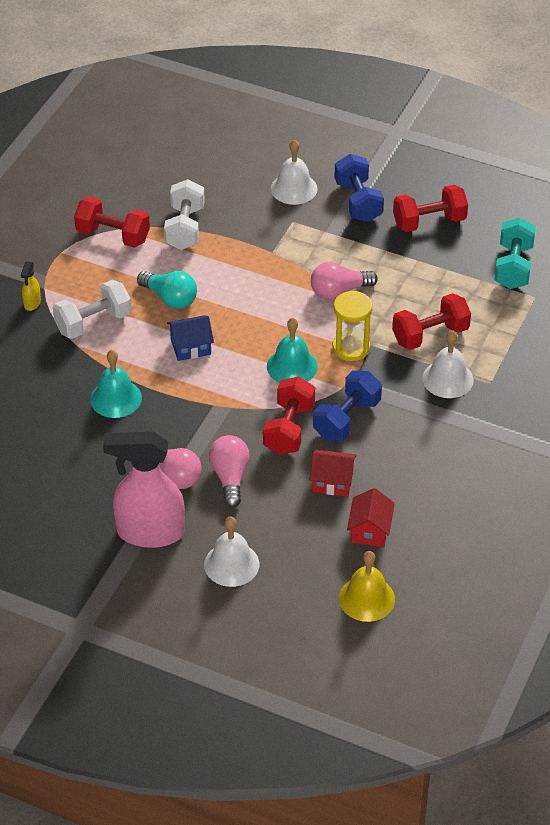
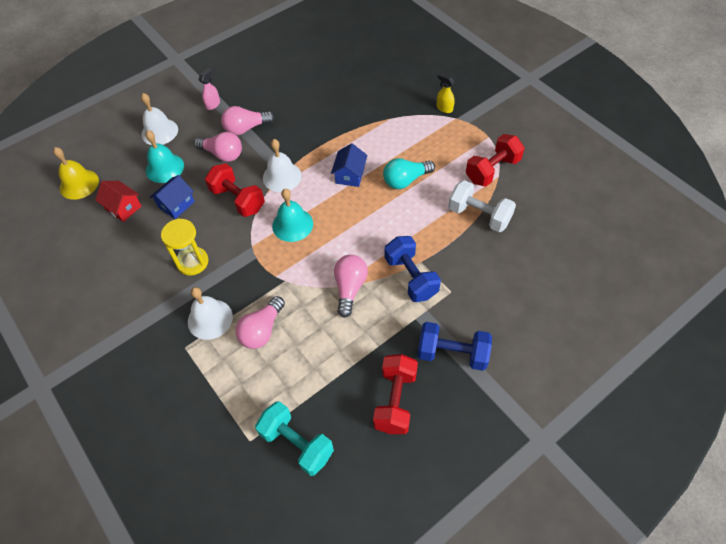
camera: 120 degrees right, 10 degrees up
white dumbbell [53,280,131,339] -> none
turquoise bell [90,350,142,418] -> turquoise bell moved to [145,130,184,183]
pink spray bottle [103,431,185,548] -> pink spray bottle [198,68,220,110], size x0.41
white bell [271,139,318,205] -> white bell moved to [263,139,302,192]
red house [309,449,357,497] -> blue house [150,175,195,219]
blue dumbbell [313,370,382,441] -> blue dumbbell moved to [385,236,441,302]
yellow hourglass [332,291,372,361] -> yellow hourglass moved to [161,218,208,275]
red dumbbell [392,293,471,350] -> pink light bulb [235,296,285,349]

